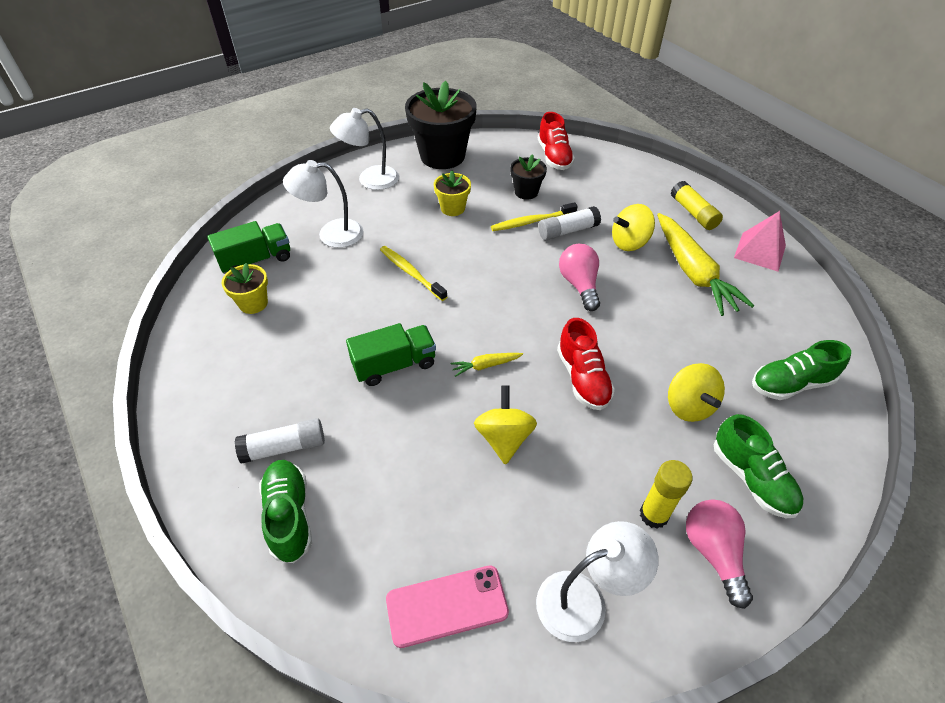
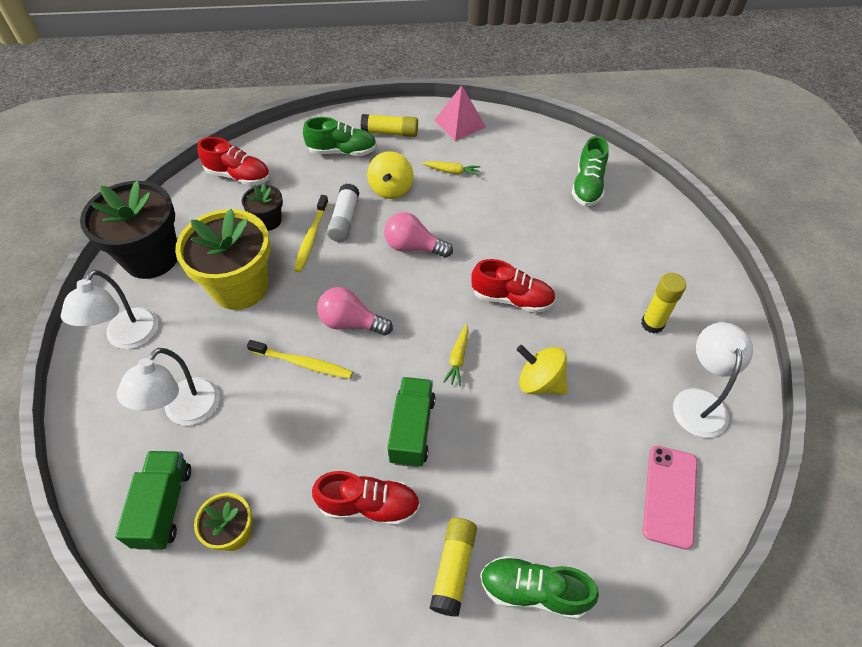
camera: 60 degrees left, 5 degrees up
white glue stick [235,418,325,464] -> yellow glue stick [430,518,477,617]
yellow toothbrush [380,246,447,301] -> yellow toothbrush turned 150 degrees counterclockwise [247,340,353,379]
yellow flower pot [434,171,471,216] -> yellow flower pot [175,209,270,310], size x2.02
yellow carrot [657,213,755,316] -> yellow carrot [422,161,480,176], size x0.43
yellow spinning top [668,363,725,422] -> none
pink light bulb [686,499,753,609] -> pink light bulb moved to [317,287,393,336]
green shoe [714,414,803,518] -> green shoe moved to [303,117,377,156]
none -> red shoe [312,471,420,526]

